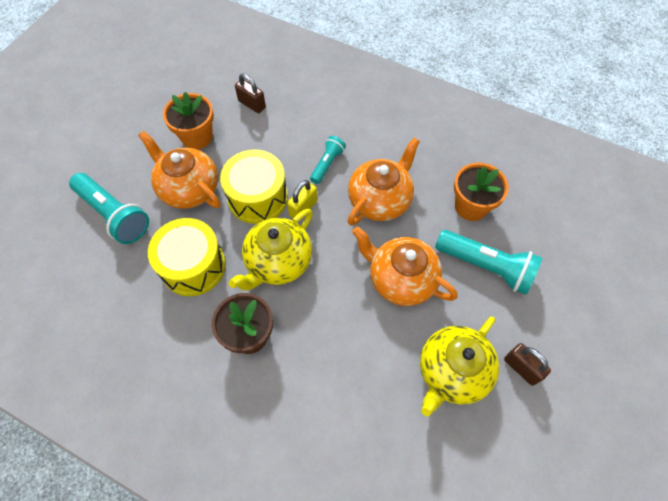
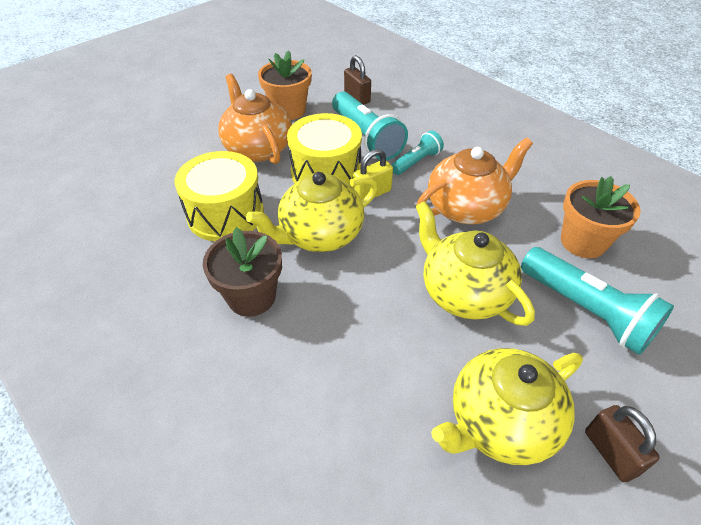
camera: 20 degrees right, 15 degrees down
turquoise flashlight [69,173,149,244] -> turquoise flashlight moved to [332,92,408,160]
orange teapot [352,227,458,306] -> yellow teapot [415,201,535,326]

